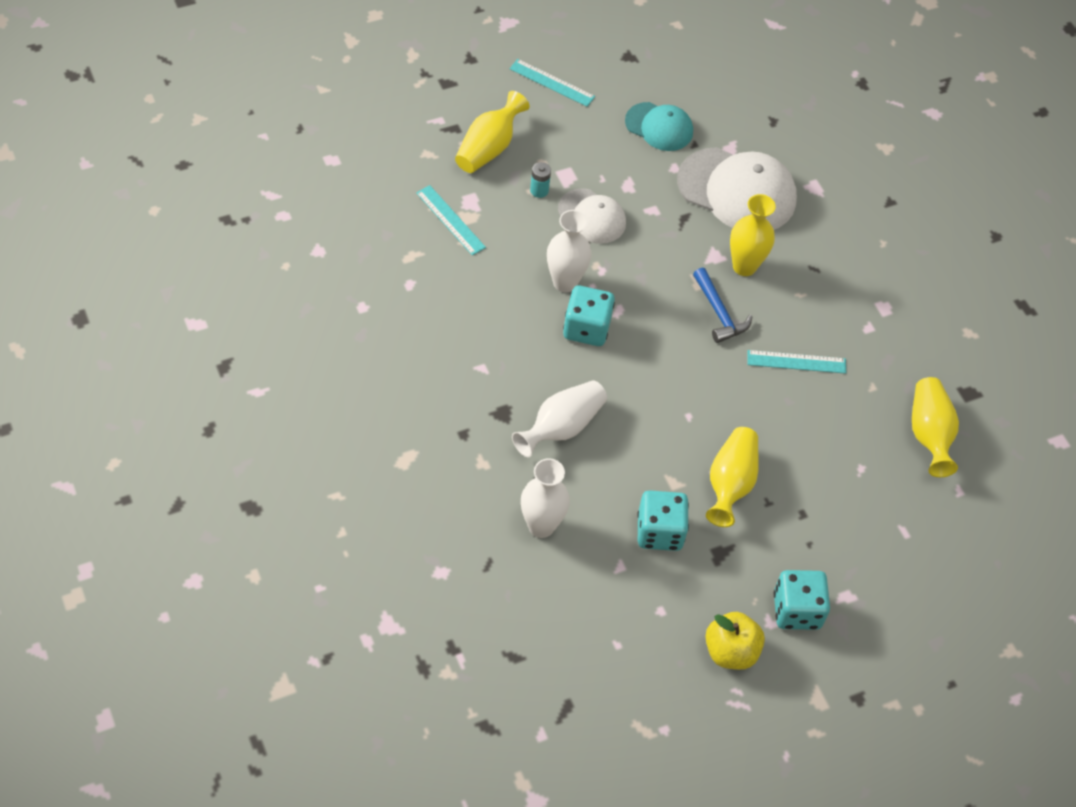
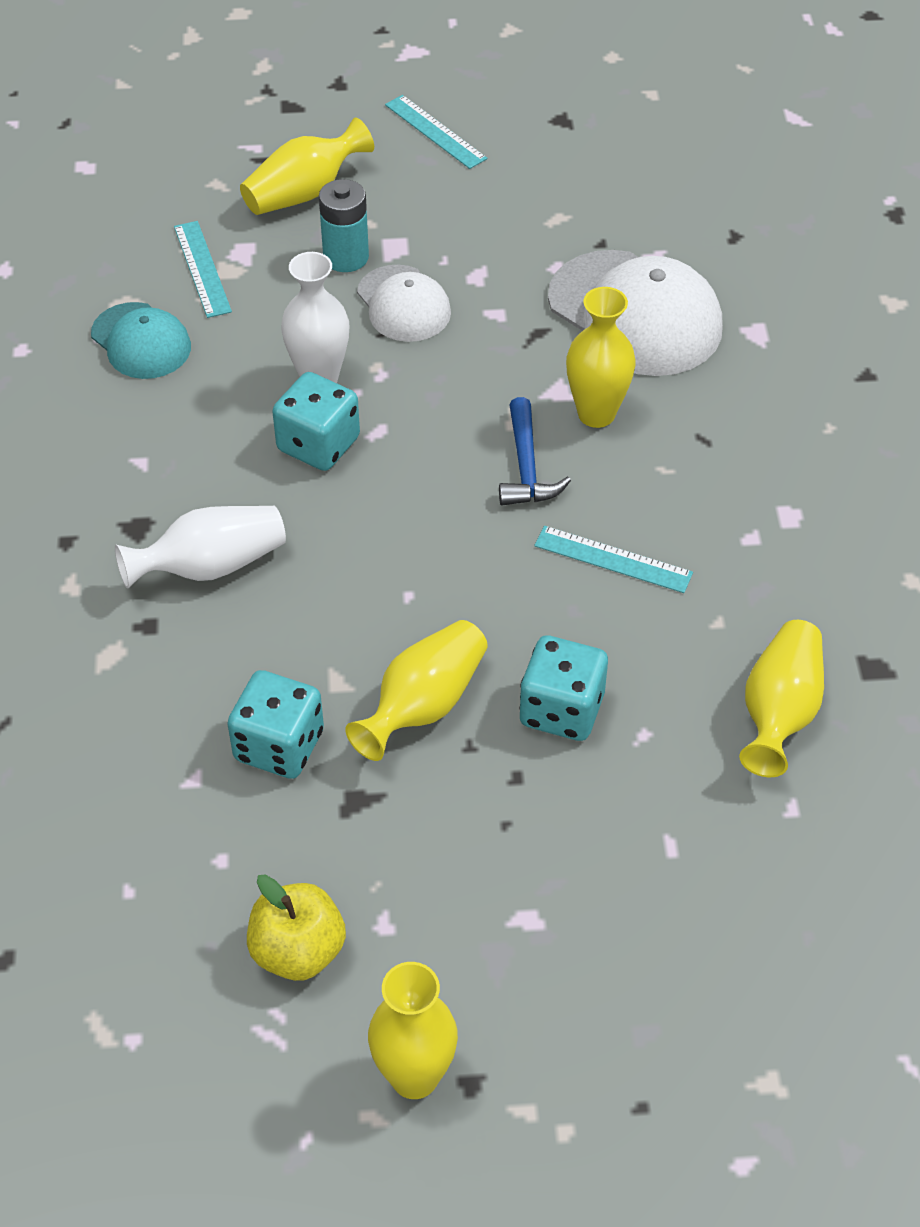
camera: 25 degrees right, 5 degrees down
white vase [521,458,570,538] -> none
turquoise battery [530,162,551,198] -> turquoise battery [319,179,369,272], size x1.65
turquoise cap [625,102,693,151] -> turquoise cap moved to [91,302,191,379]
turquoise dice [774,570,830,630] -> turquoise dice moved to [519,635,608,741]
none -> yellow vase [368,962,458,1099]

